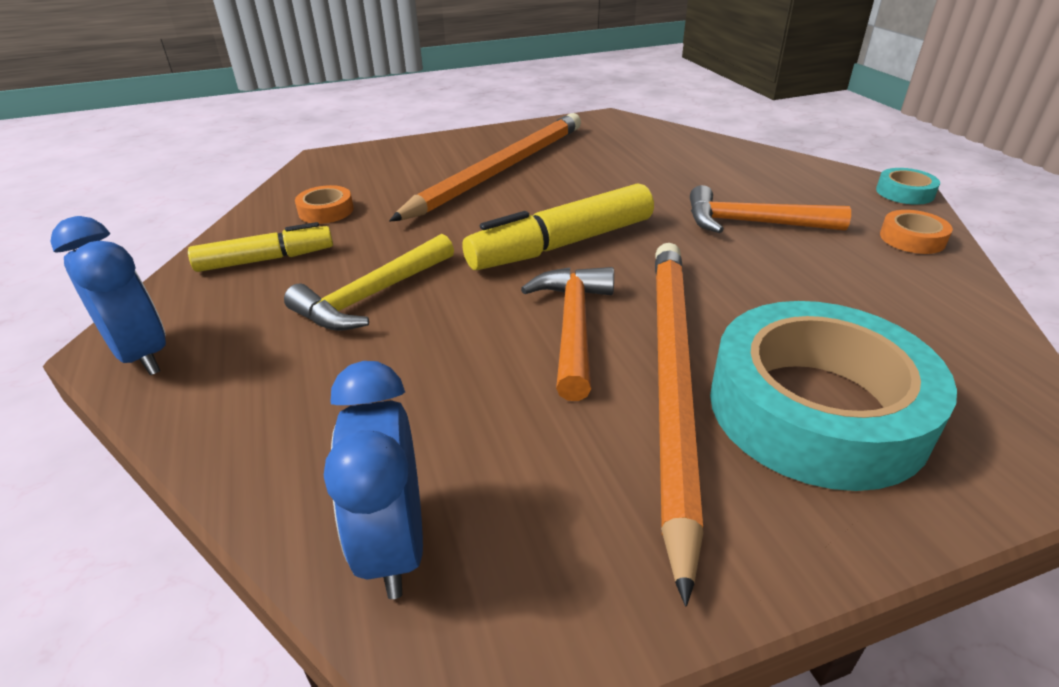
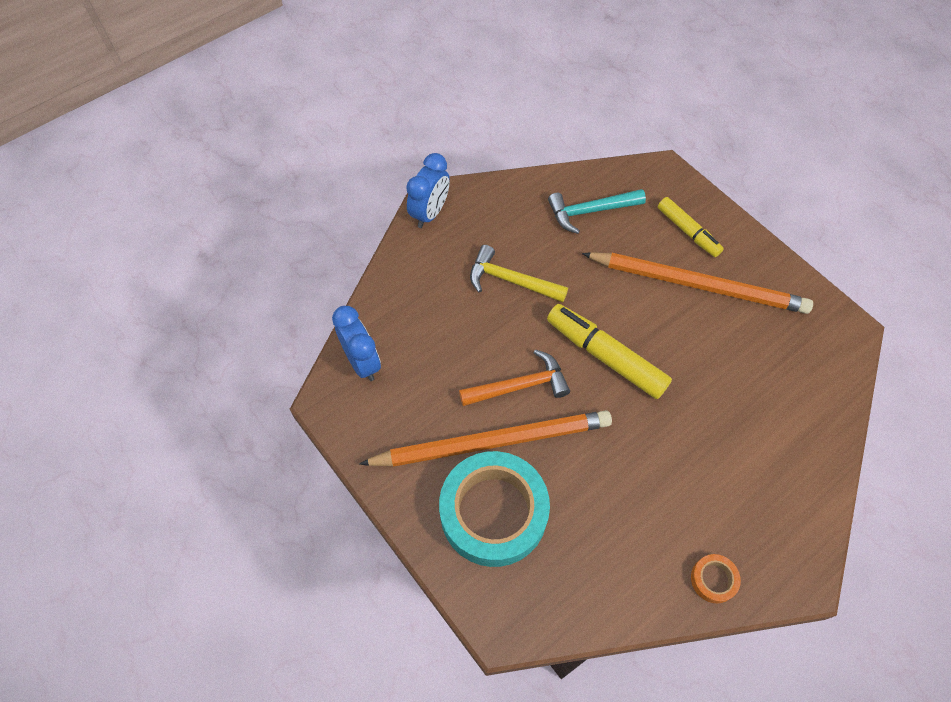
camera: 70 degrees right, 25 degrees up
yellow marker [188,222,333,272] -> yellow marker moved to [658,197,724,257]
orange tape [295,185,354,224] -> turquoise hammer [548,189,646,234]
blue clock [324,361,423,599] -> blue clock turned 90 degrees clockwise [332,306,381,381]
orange hammer [690,185,851,233] -> none
turquoise tape [876,168,940,205] -> none

